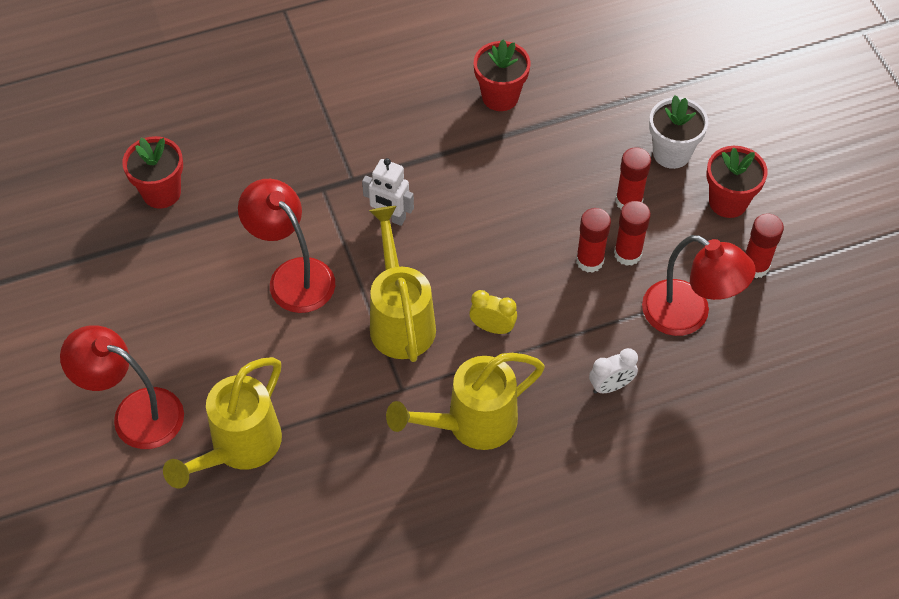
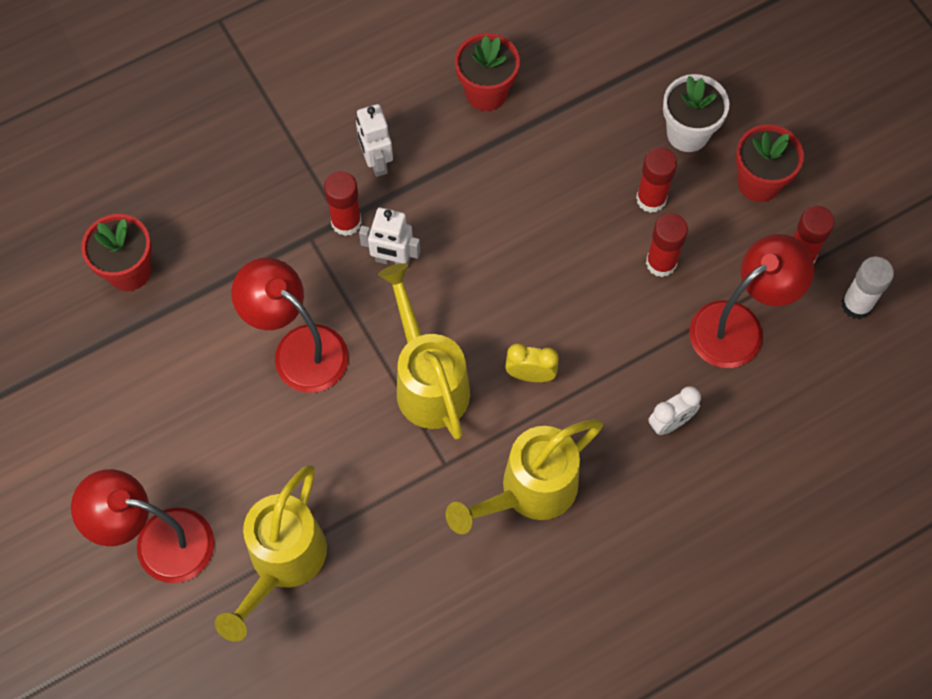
camera: 10 degrees left, 10 degrees up
red glue stick [576,208,611,273] -> red glue stick moved to [324,171,362,236]
red lamp [642,235,756,336] -> red lamp turned 60 degrees counterclockwise [689,234,814,368]
none -> white robot [356,104,393,177]
none -> white glue stick [841,257,894,319]

